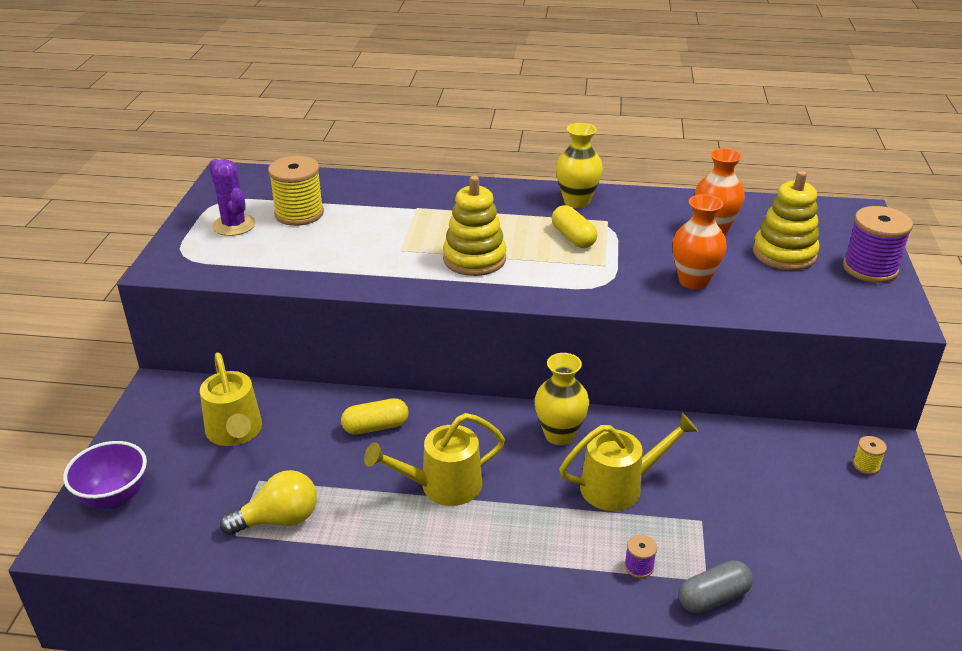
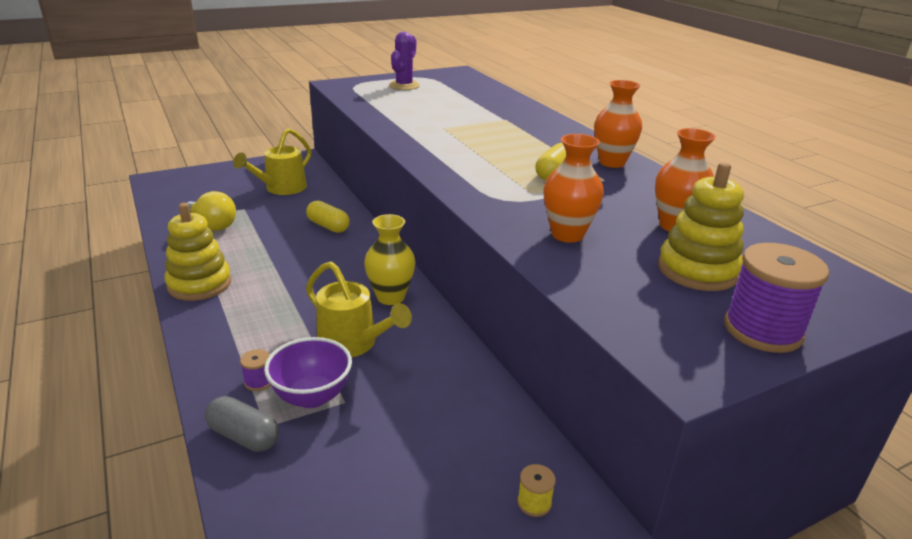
camera: 55 degrees right, 5 degrees down
purple bowl [63,441,147,509] -> purple bowl moved to [264,337,352,408]
yellow spool [268,156,324,226] -> none
yellow watering can [364,413,505,506] -> none
yellow stacking toy [443,176,506,276] -> yellow stacking toy moved to [165,203,231,301]
yellow vase [556,123,603,208] -> orange vase [594,80,642,168]

